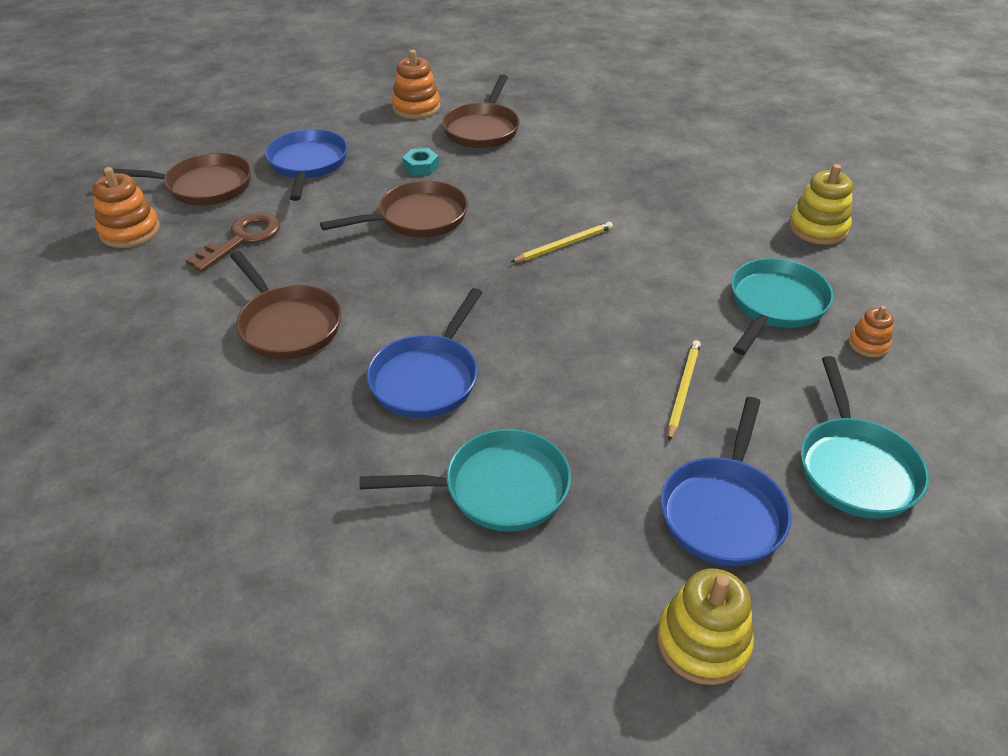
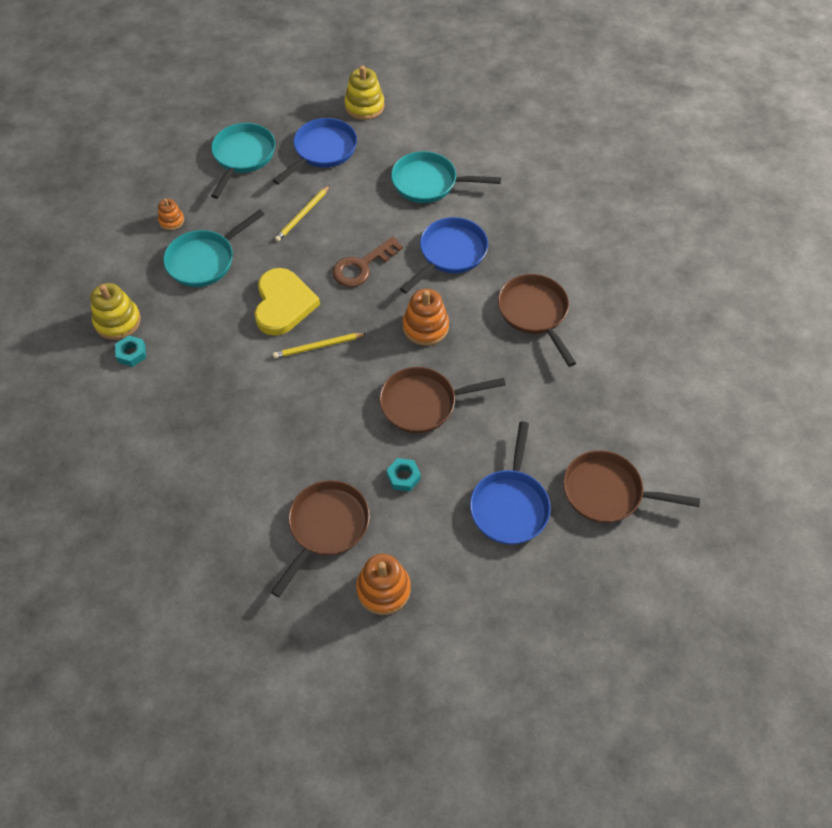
camera: 165 degrees left, 15 degrees up
orange stacking toy [92,167,160,248] -> orange stacking toy moved to [403,289,449,346]
brown key [186,213,280,272] -> brown key moved to [332,236,403,287]
none -> turquoise nut [115,335,146,367]
none -> yellow heart [255,268,320,336]

